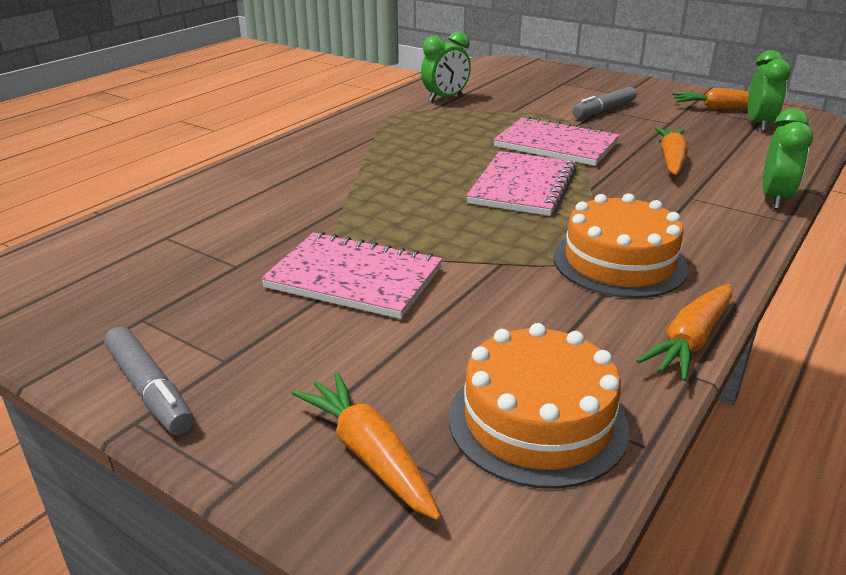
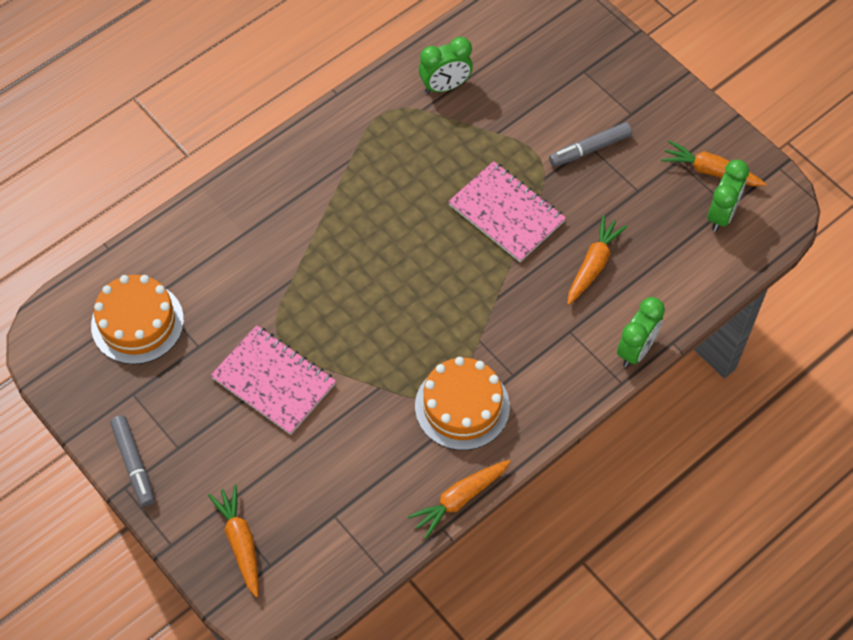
camera: 15 degrees right, 30 degrees up
orange cake [449,323,629,489] -> orange cake moved to [91,275,184,364]
pink notebook [466,151,577,216] -> none

